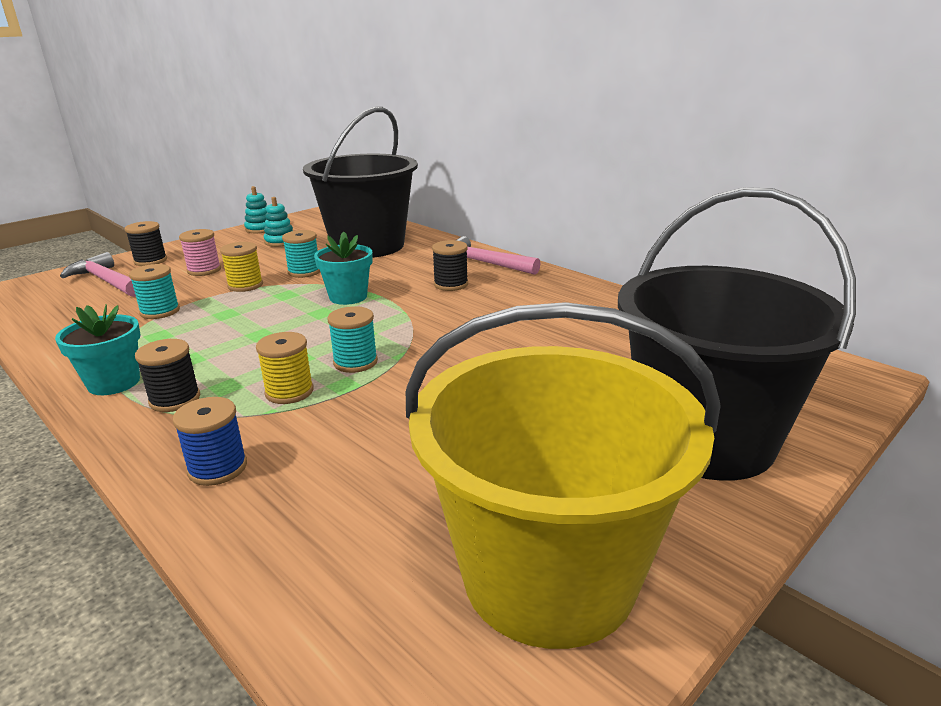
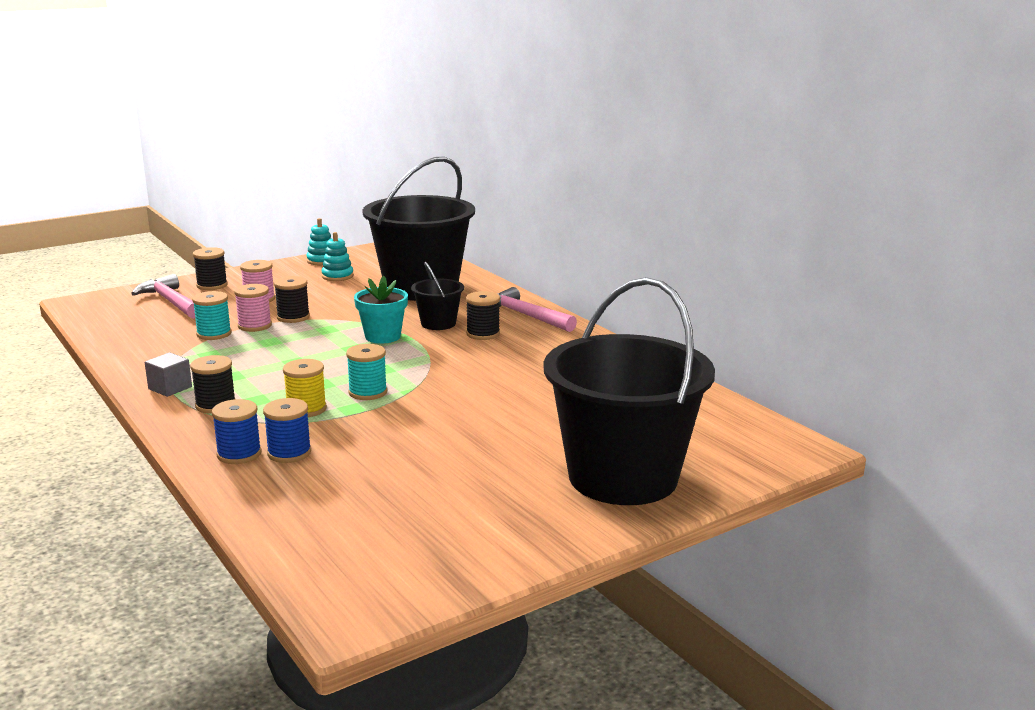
camera: 10 degrees right, 5 degrees down
turquoise flower pot [55,304,141,395] -> grey cube [145,352,192,397]
yellow spool [220,242,263,292] -> black spool [274,276,310,323]
turquoise spool [282,230,320,278] -> none
yellow bucket [406,302,721,649] -> none
none -> pink spool [234,284,272,332]
none -> blue spool [263,398,311,463]
none -> black bucket [411,262,464,330]

